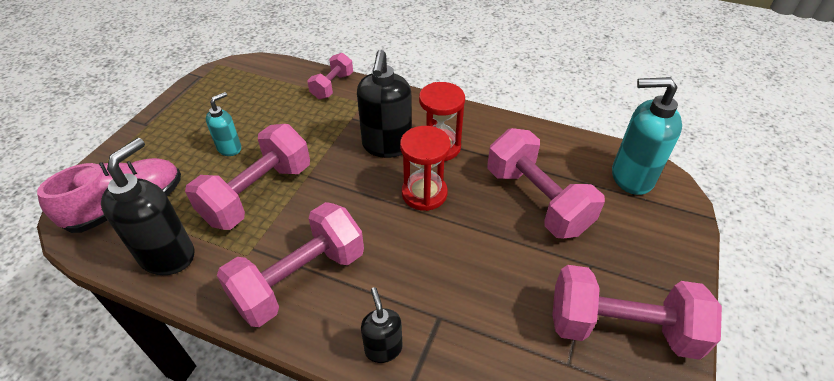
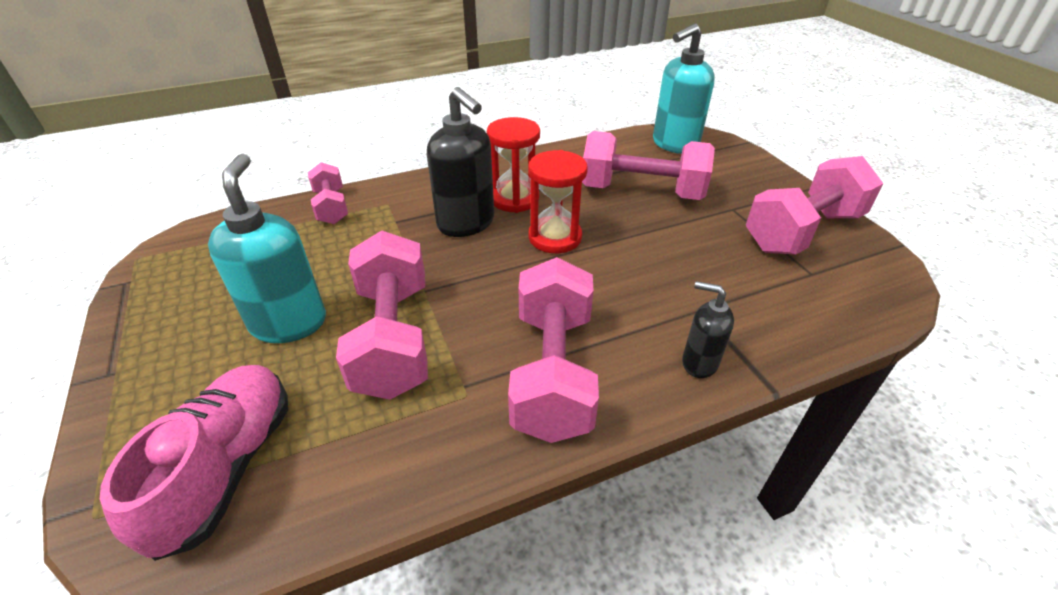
camera: 45 degrees left, 5 degrees down
black soap dispenser [101,138,194,275] -> none
turquoise soap dispenser [206,92,241,156] -> turquoise soap dispenser [208,154,326,343], size x1.80

